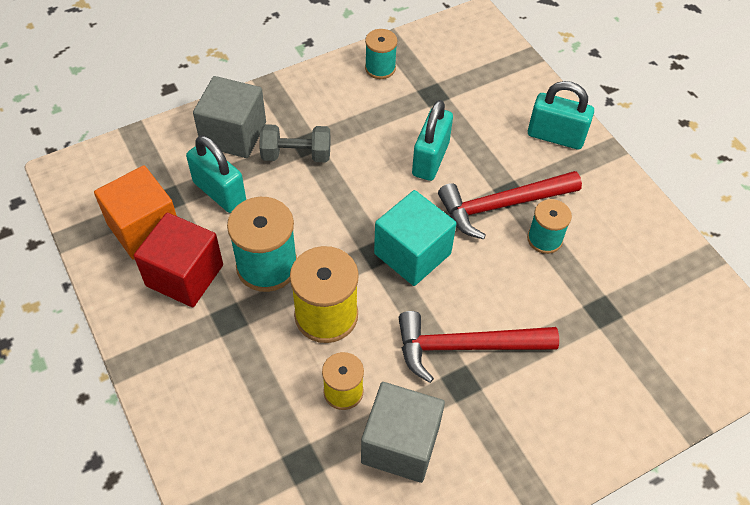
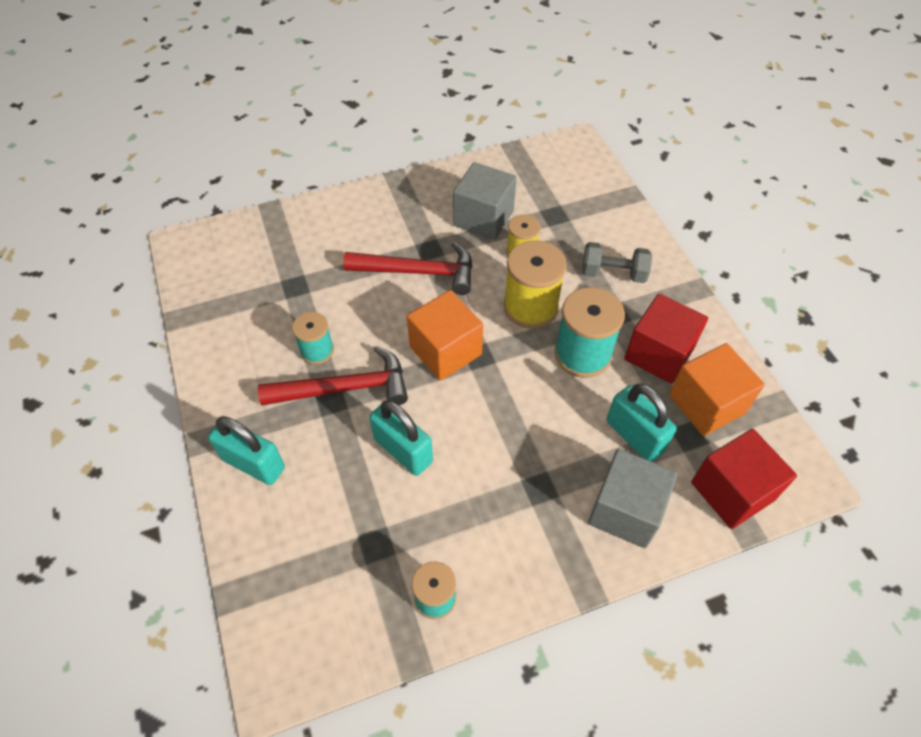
camera: 170 degrees left, 0 degrees up
grey dumbbell [259,124,331,162] -> grey dumbbell moved to [582,242,652,283]
turquoise cube [374,190,456,286] -> orange cube [407,290,483,381]
turquoise padlock [412,100,453,181] -> turquoise padlock turned 75 degrees counterclockwise [369,400,433,476]
none -> red cube [691,429,797,529]

